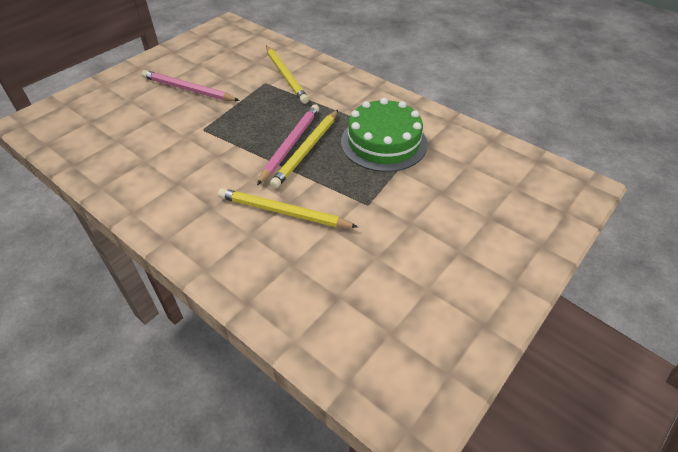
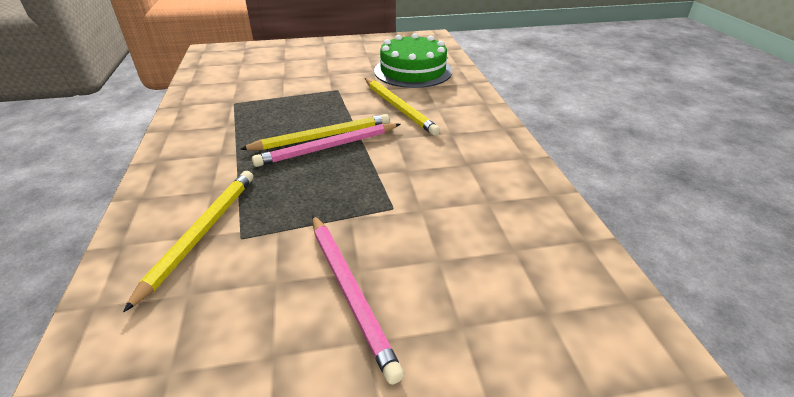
camera: 140 degrees left, 10 degrees down
green cake [341,98,427,172] -> green cake moved to [374,33,452,88]

